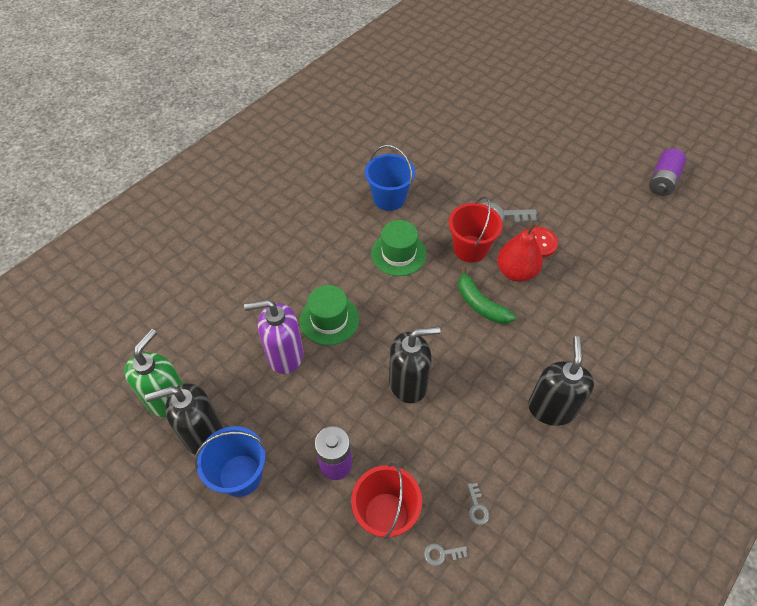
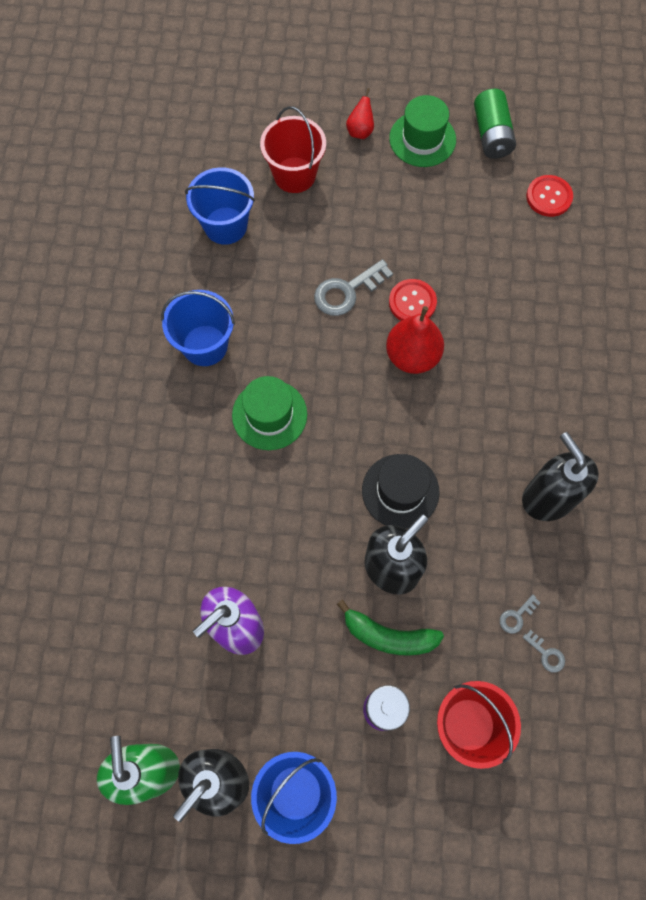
camera: 35 degrees left, 15 degrees up
green hat [300,285,359,345] -> green hat moved to [389,95,456,167]
grey key [424,543,468,566] -> grey key moved to [500,595,540,634]
red bucket [449,196,503,263] -> red bucket moved to [260,106,326,193]
green banana [458,267,516,324] -> green banana moved to [337,600,444,656]
purple battery [649,148,686,196] -> green battery [474,89,516,159]
none -> blue bucket [185,167,255,245]
none -> red pear [346,88,374,139]
none -> black hat [362,454,439,529]
none -> red button [526,175,573,217]

